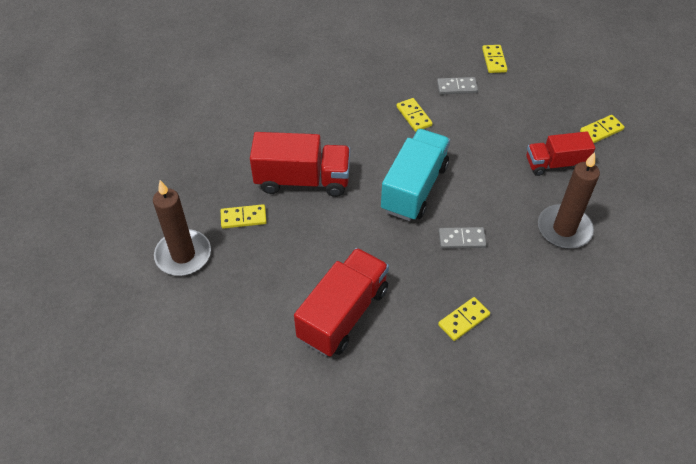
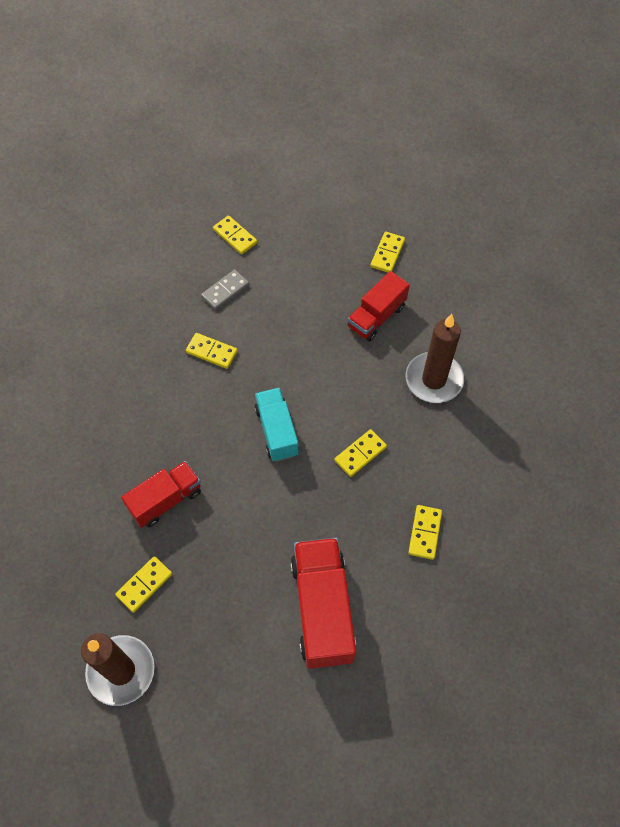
camera: 40 degrees left, 10 degrees up
red truck [250,132,350,197] -> red truck [121,461,201,528], size x0.65
turquoise truck [381,129,450,221] -> turquoise truck [254,388,299,462], size x0.65
grey domino [439,227,487,249] -> yellow domino [334,429,387,477]

